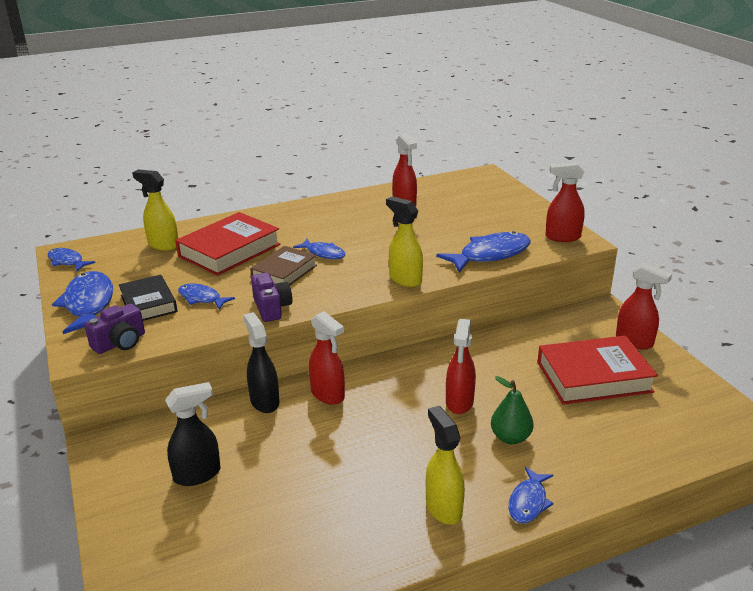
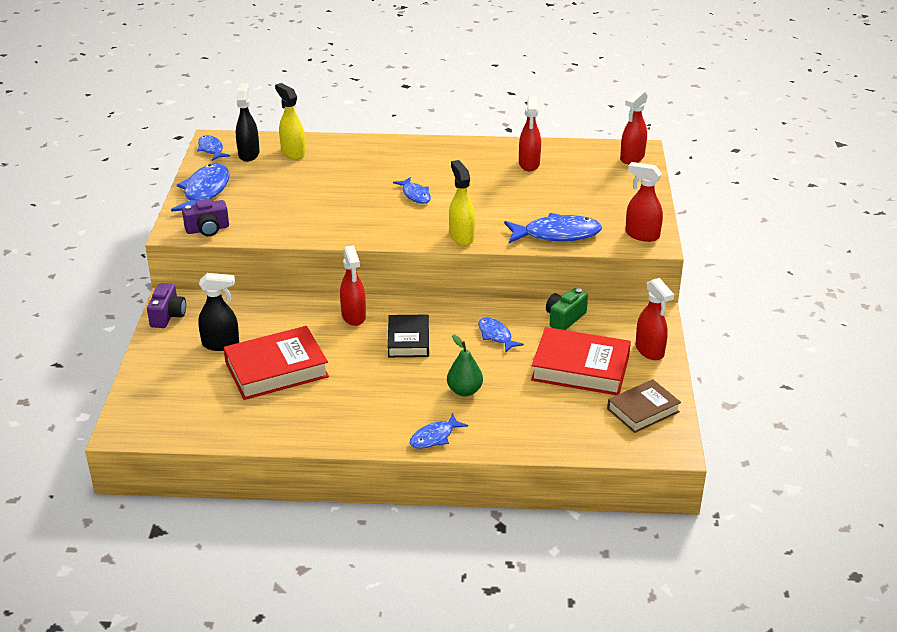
camera: 25 degrees right, 5 degrees up
black book [119,275,178,321] -> black book moved to [388,315,429,357]
red book [175,212,280,276] -> red book moved to [223,326,329,400]
blue fish [178,284,235,310] -> blue fish moved to [478,318,524,353]
black spray bottle [243,312,280,413] -> black spray bottle moved to [236,83,260,162]
brown book [250,246,317,285] -> brown book moved to [607,379,681,433]
purple camera [251,273,292,322] -> purple camera moved to [147,283,186,328]
yellow spray bottle [426,406,465,525] -> none
red spray bottle [446,319,476,414] -> red spray bottle moved to [620,90,648,164]
none -> green camera [546,288,588,330]

